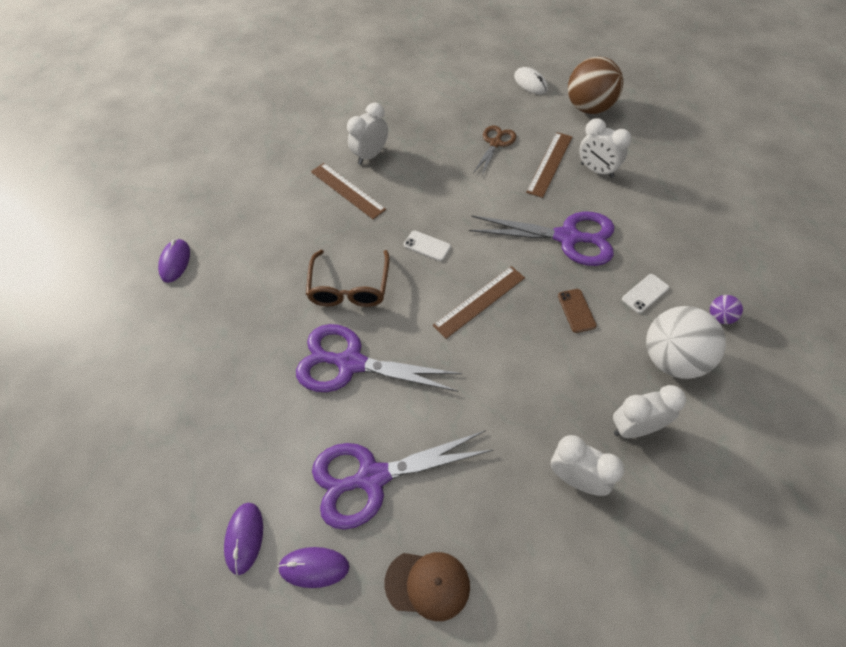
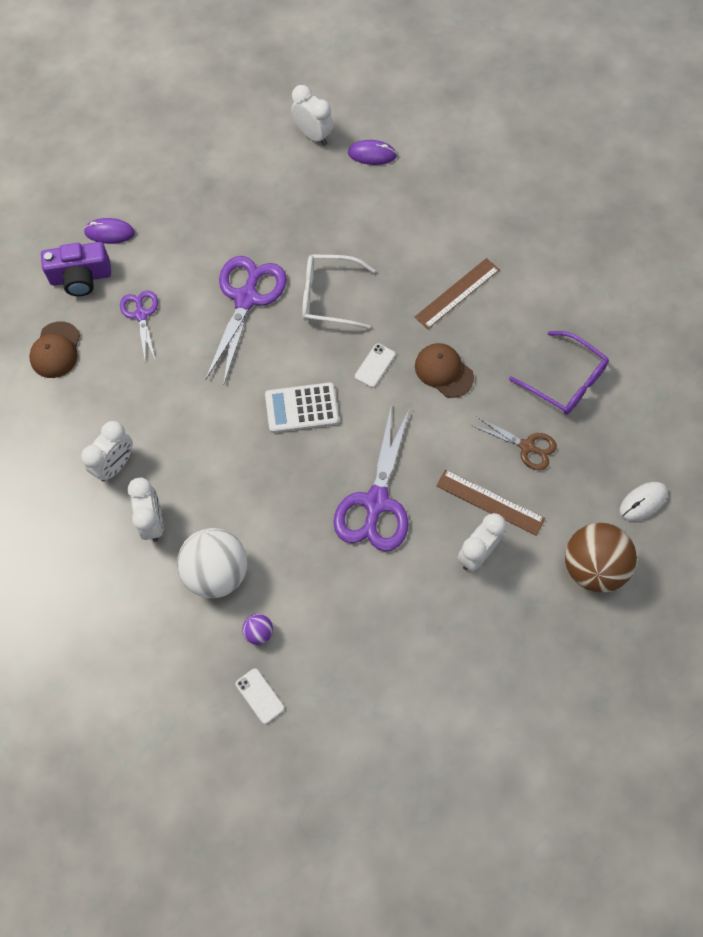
camera: 90 degrees right, 10 degrees up
purple mouse [278,547,349,588] -> purple camera [41,242,111,296]
brown glasses [306,250,390,307] -> white glasses [302,254,375,329]
purple scissors [312,430,493,530] -> purple scissors [120,290,158,361], size x0.56
white clock [347,102,388,165] -> white clock moved to [291,85,333,146]
brown ruler [433,266,525,339] -> white calculator [265,382,339,433]
brown phone [558,289,597,333] -> none
white phone [622,274,669,313] -> white phone moved to [236,668,284,724]
none -> brown cap [415,343,474,398]
none -> purple glasses [509,331,609,415]

